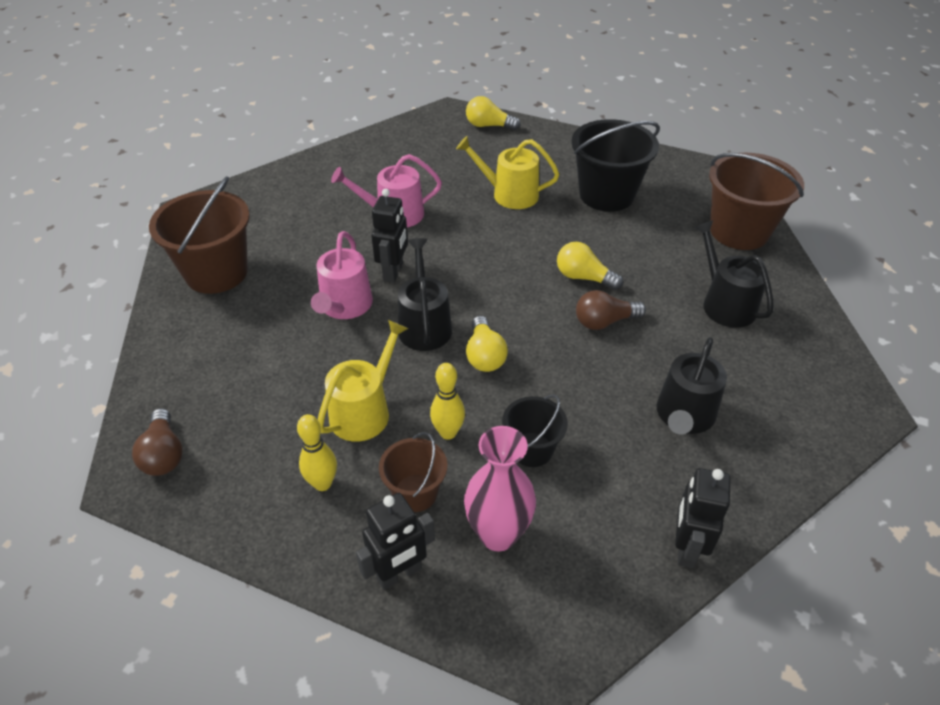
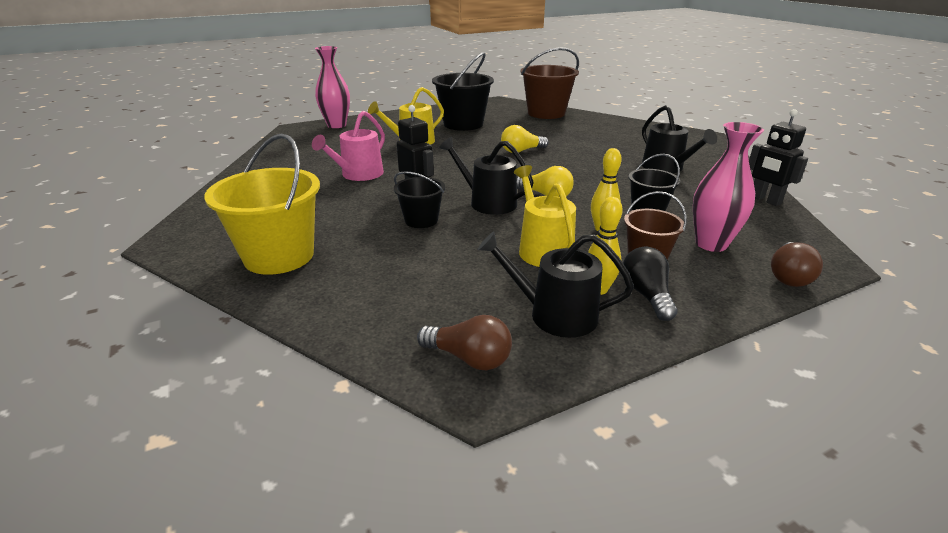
camera: 50 degrees left, 15 degrees down
brown bucket [149,176,250,294] -> yellow bucket [205,134,320,275]
pink watering can [311,231,373,319] -> black bucket [394,171,445,228]
black robot [356,493,435,590] -> none
yellow light bulb [466,96,521,130] -> pink vase [315,46,350,128]
brown light bulb [576,290,646,330] -> brown light bulb moved to [771,242,823,287]
black watering can [694,221,774,328] -> black watering can moved to [477,231,634,338]
none -> black light bulb [623,247,678,321]

